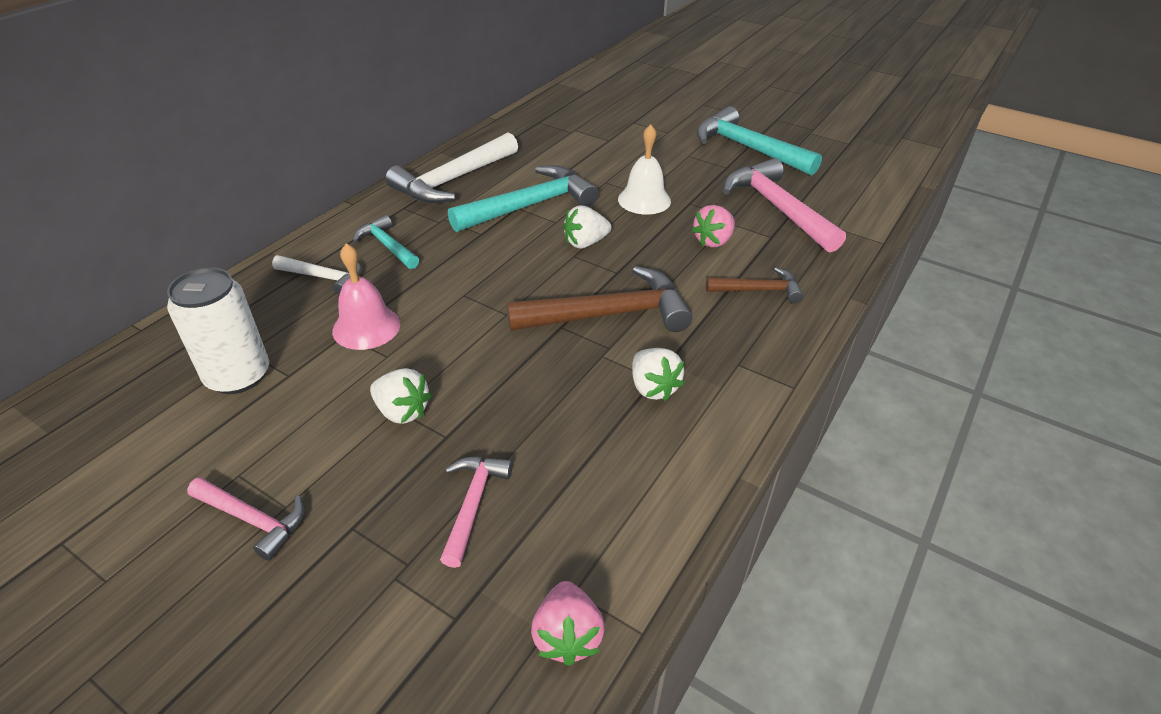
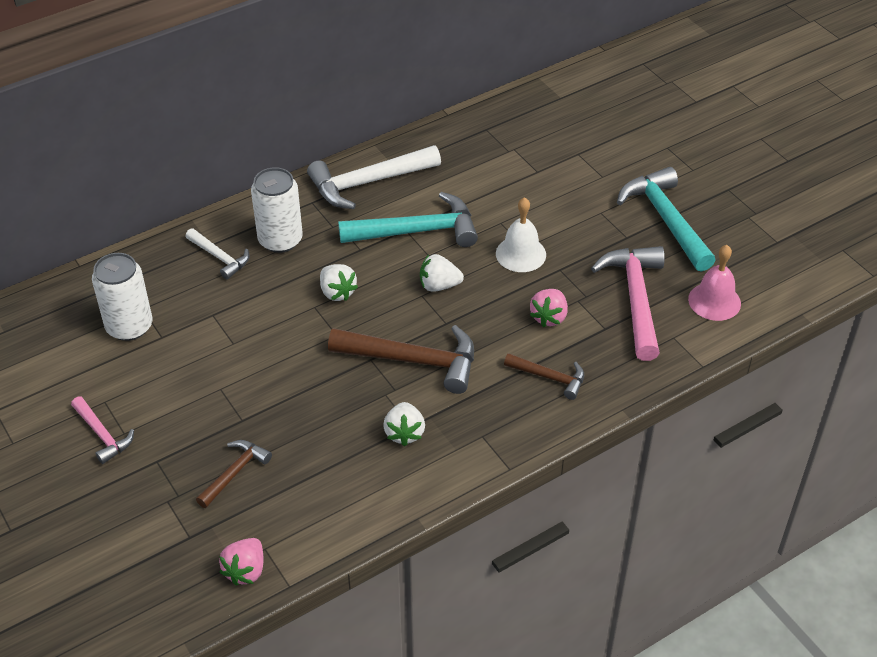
camera: 25 degrees right, 5 degrees up
pink bell [332,243,400,350] -> pink bell moved to [688,245,741,321]
turquoise hammer [353,215,419,269] -> white can [251,167,303,253]
white strawberry [370,368,432,424] -> white strawberry moved to [320,264,358,301]
pink hammer [440,457,513,568] -> brown hammer [196,440,272,508]
pink strawberry [691,205,735,248] -> pink strawberry turned 45 degrees counterclockwise [530,289,568,327]

